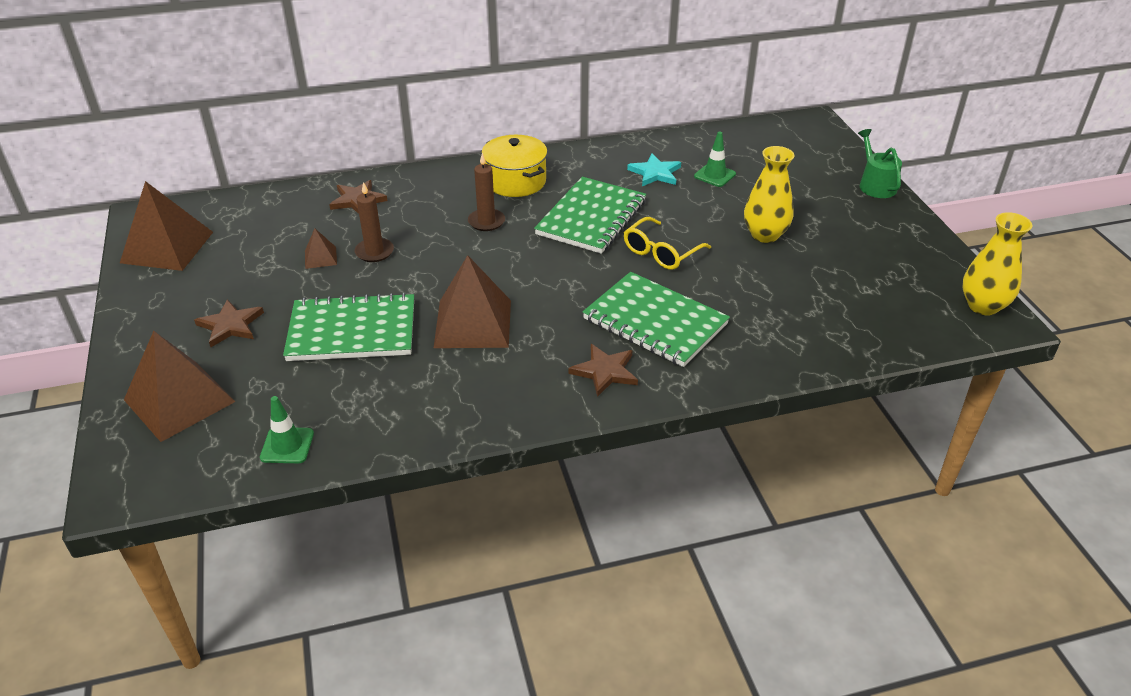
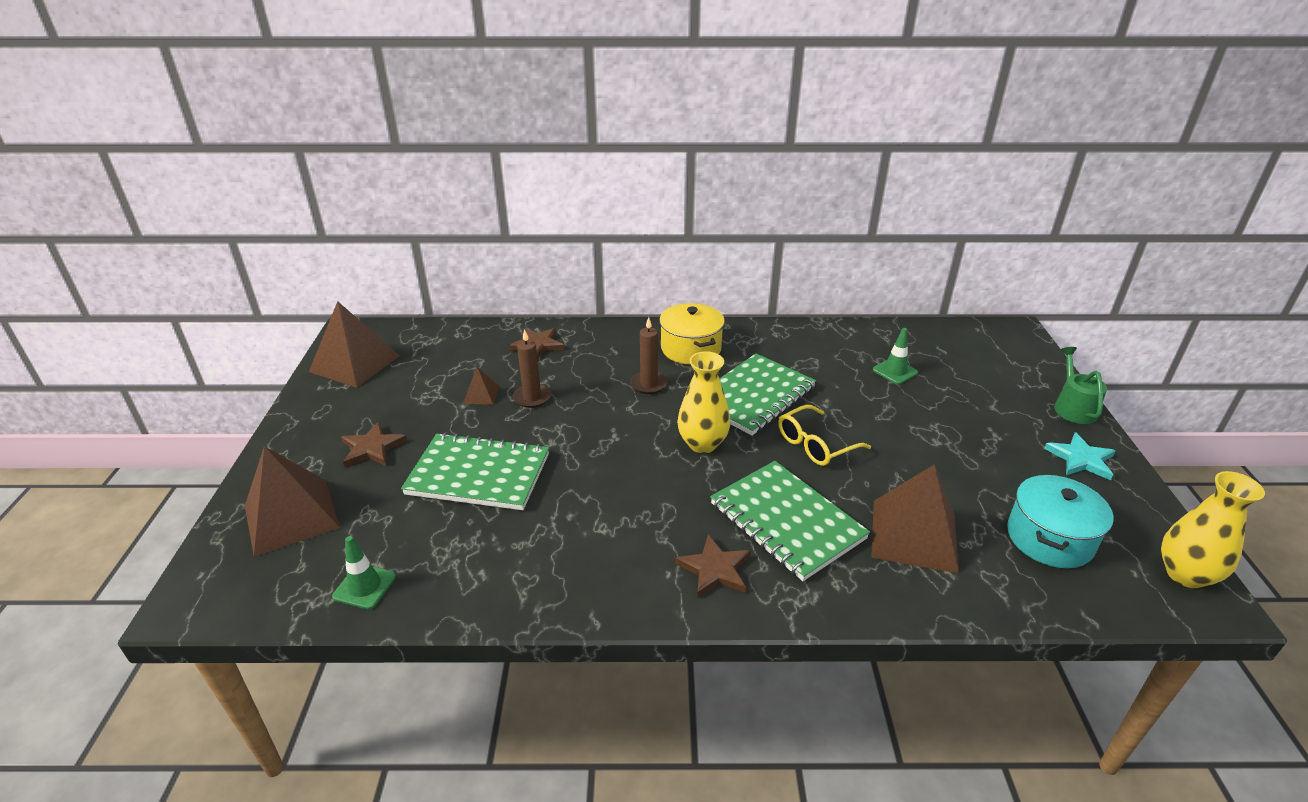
camera: 15 degrees right, 5 degrees down
brown pyramid [434,255,511,348] -> brown pyramid moved to [871,465,959,574]
turquoise star [627,154,681,186] -> turquoise star moved to [1044,432,1115,480]
yellow vase [744,146,795,243] -> yellow vase moved to [677,351,730,453]
none -> turquoise pot [1007,475,1114,568]

